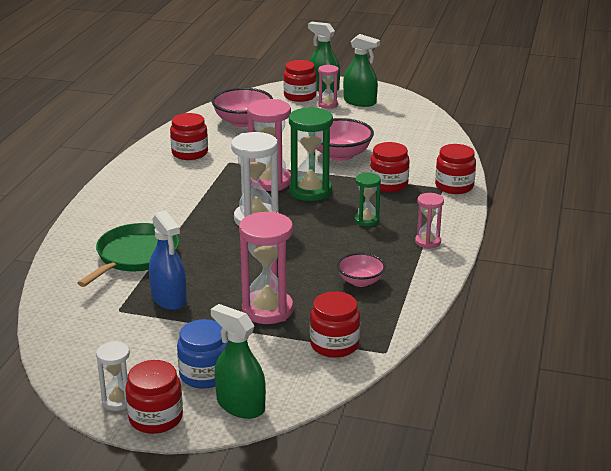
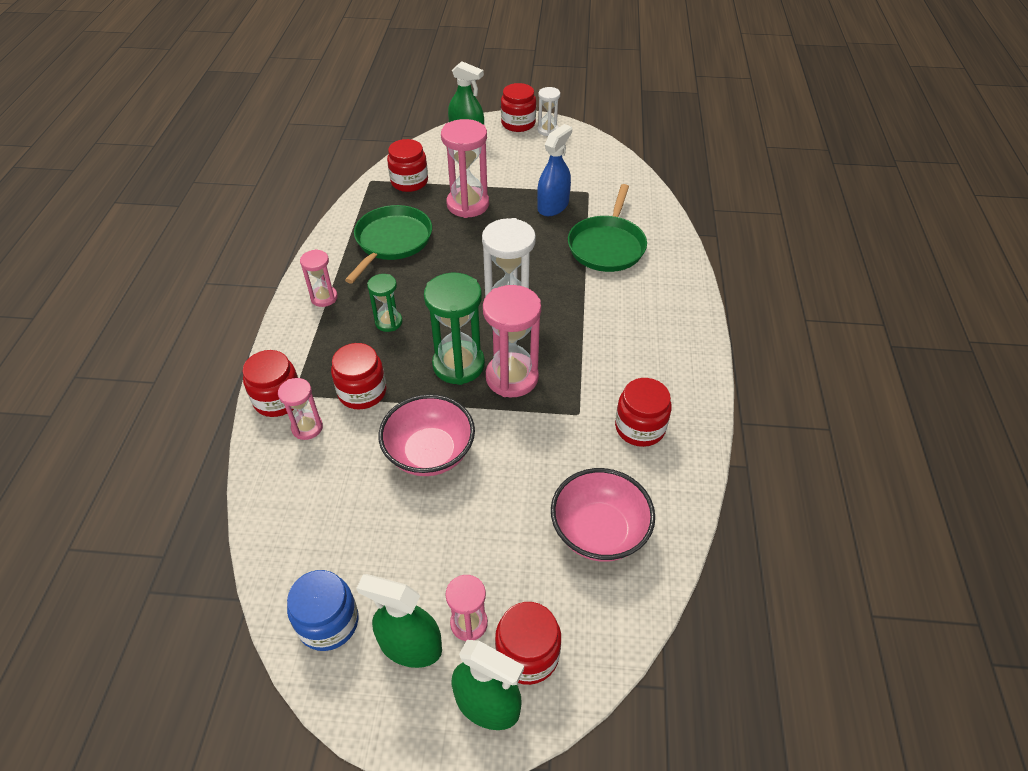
camera: 170 degrees right, 20 degrees up
blue spray bottle [149,210,187,310] -> blue spray bottle turned 75 degrees clockwise [537,124,572,216]
blue jar [177,319,229,389] -> blue jar moved to [287,570,359,651]
pink bowl [337,253,386,287] -> green pan [345,205,432,284]
none -> pink hourglass [278,378,323,440]

